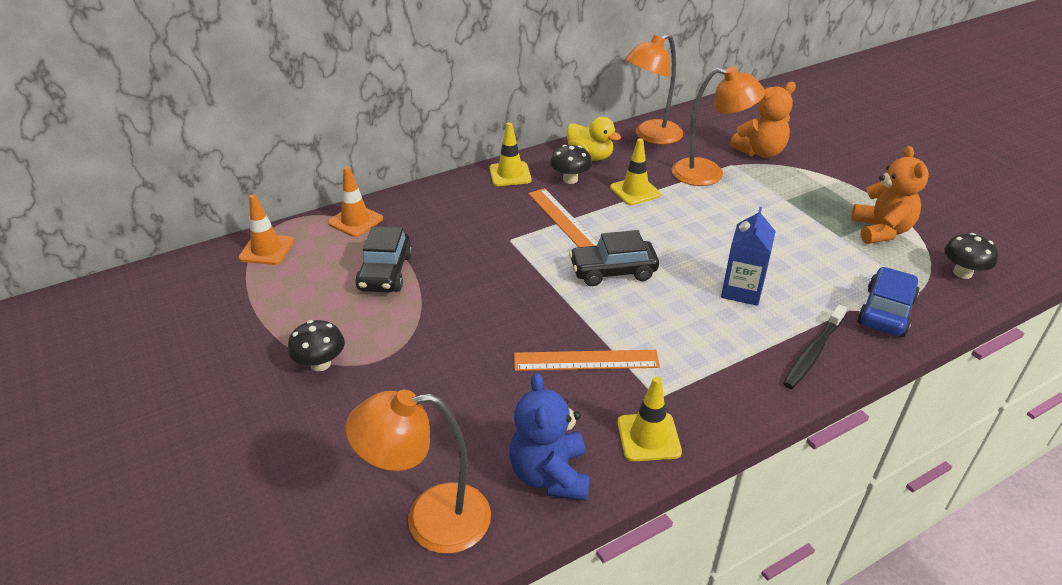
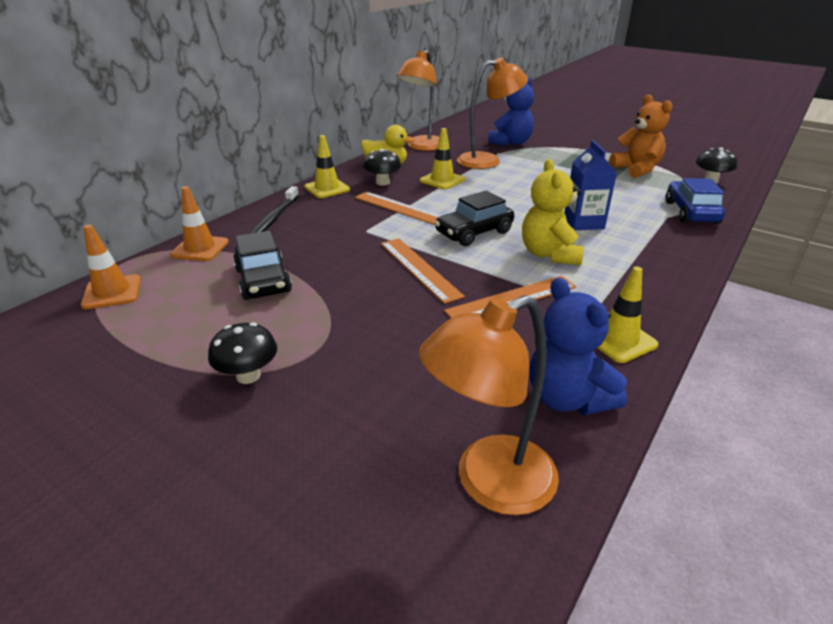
camera: 25 degrees left, 5 degrees down
orange teddy bear [730,82,796,158] -> blue teddy bear [488,77,534,146]
black toothbrush [783,305,847,389] -> black toothbrush moved to [250,186,299,234]
none -> orange ruler [381,238,465,304]
none -> yellow teddy bear [522,159,584,265]

